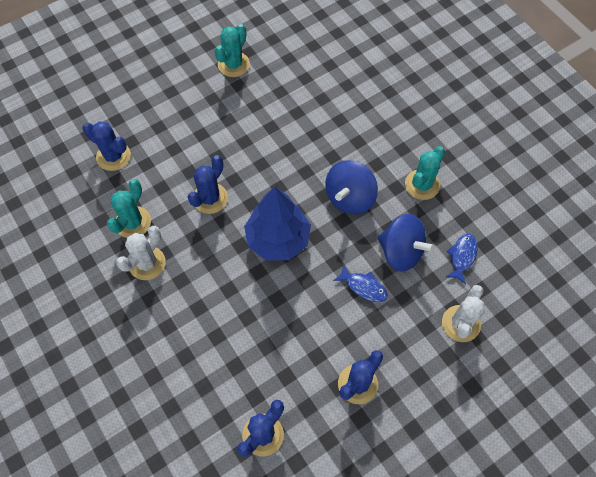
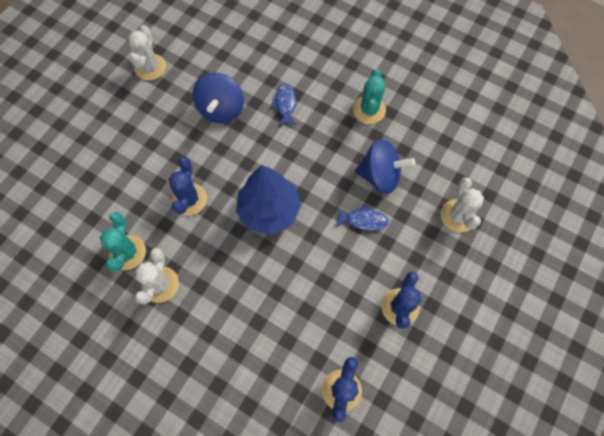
camera: 25 degrees left, 5 degrees up
blue cactus [83,122,131,171] -> none
turquoise cactus [215,24,250,77] -> white cactus [128,25,166,80]
blue spinning top [325,160,378,214] -> blue spinning top moved to [193,73,244,123]
blue fish [446,234,478,284] -> blue fish moved to [271,83,297,126]

